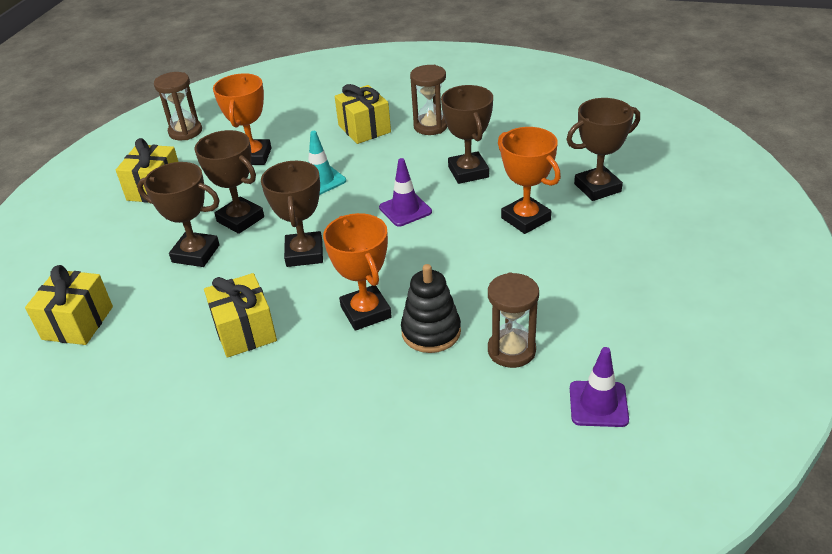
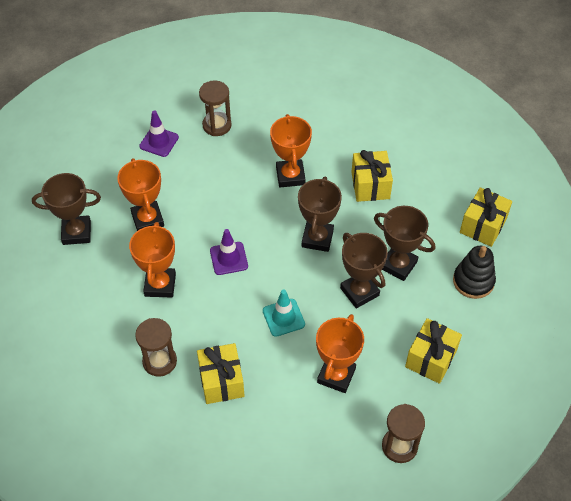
camera: 165 degrees left, 15 degrees up
black stacking toy [401,264,461,353] -> black stacking toy moved to [453,246,496,299]
brown trophy [441,85,493,184] -> orange trophy [129,222,176,298]
purple traffic cone [570,347,629,427] -> purple traffic cone moved to [139,110,179,157]

